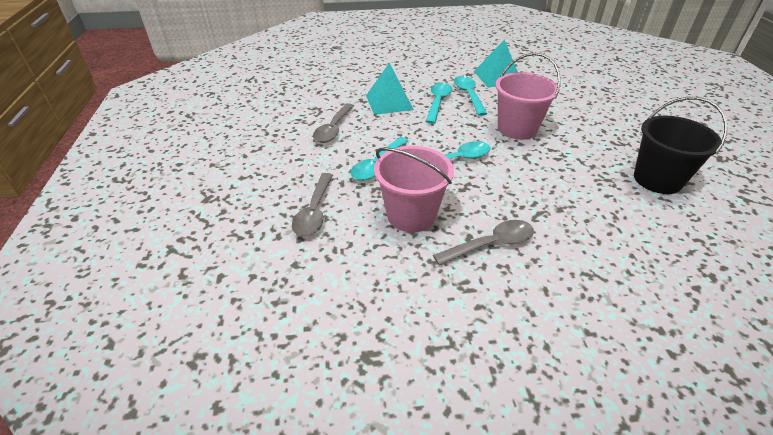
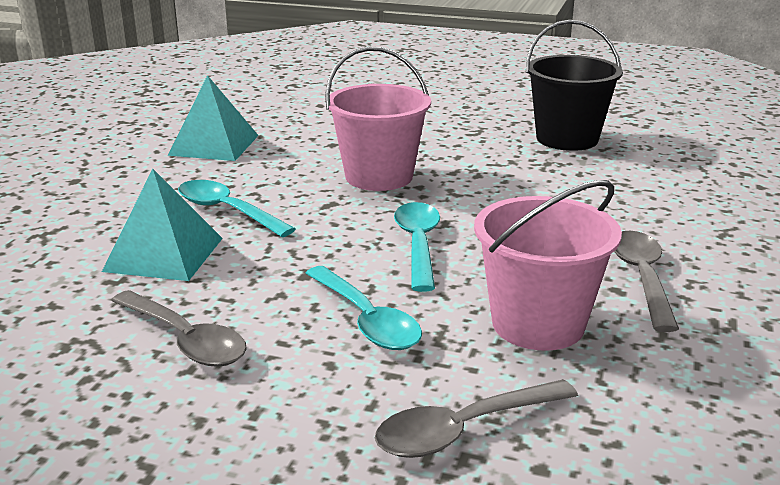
camera: 65 degrees left, 15 degrees down
grey spoon [292,173,333,236] -> grey spoon turned 120 degrees clockwise [375,379,578,458]
turquoise spoon [454,76,487,116] -> none

